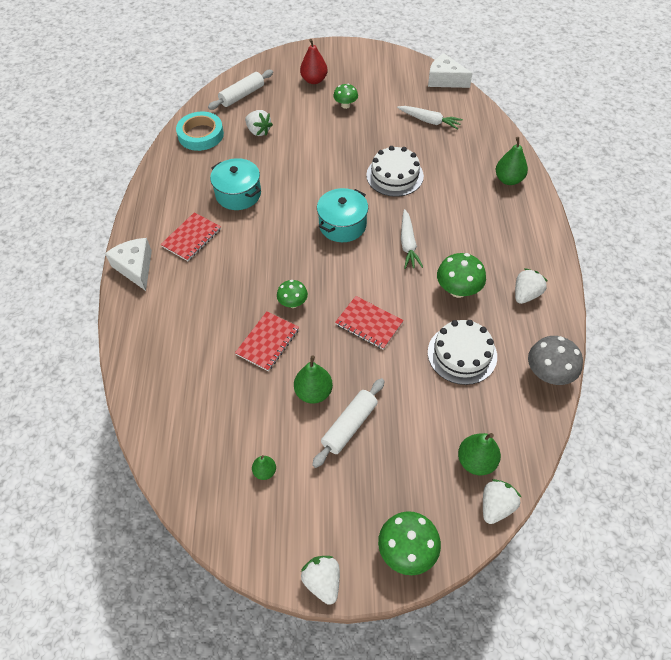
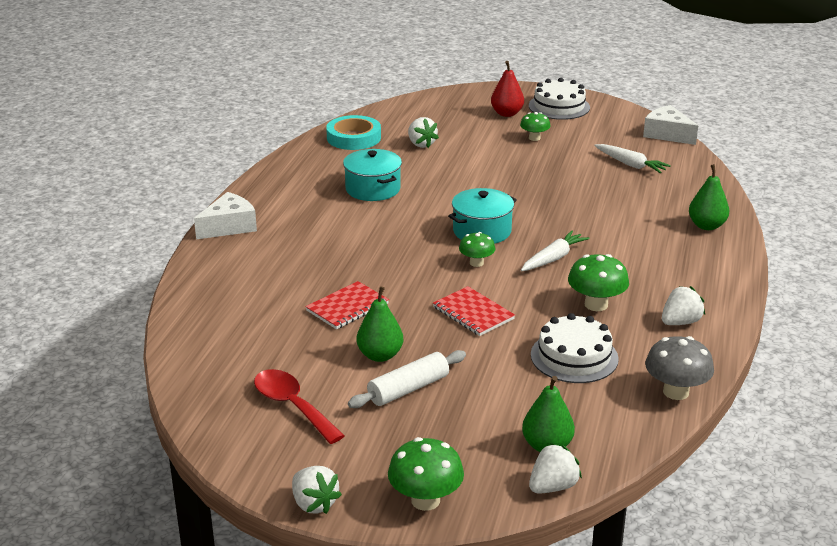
camera: 15 degrees right, 25 degrees down
white cheese [105,238,152,291] -> white cheese turned 60 degrees clockwise [194,192,257,239]
red notebook [160,212,221,261] -> none
white rolling pin [208,70,273,110] -> none
green pear [252,455,276,480] -> red spoon [254,369,345,444]
green mushroom [277,280,308,308] -> green mushroom moved to [459,232,495,267]
white strawberry [301,556,340,605] -> white strawberry turned 150 degrees clockwise [292,466,342,514]
white cake [366,146,424,197] -> white cake moved to [529,78,590,120]
white carrot [401,209,423,269] -> white carrot turned 150 degrees counterclockwise [521,231,590,271]

